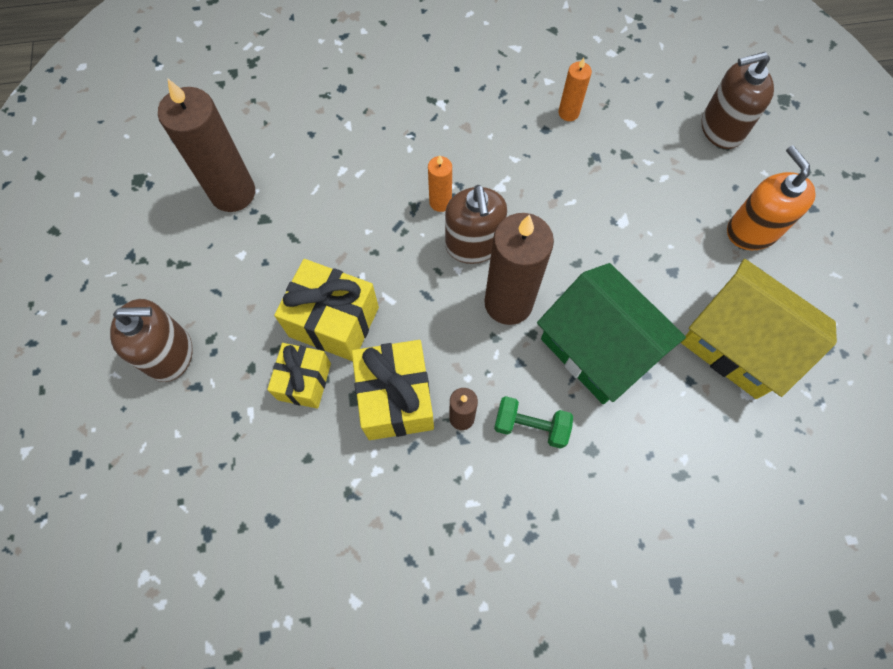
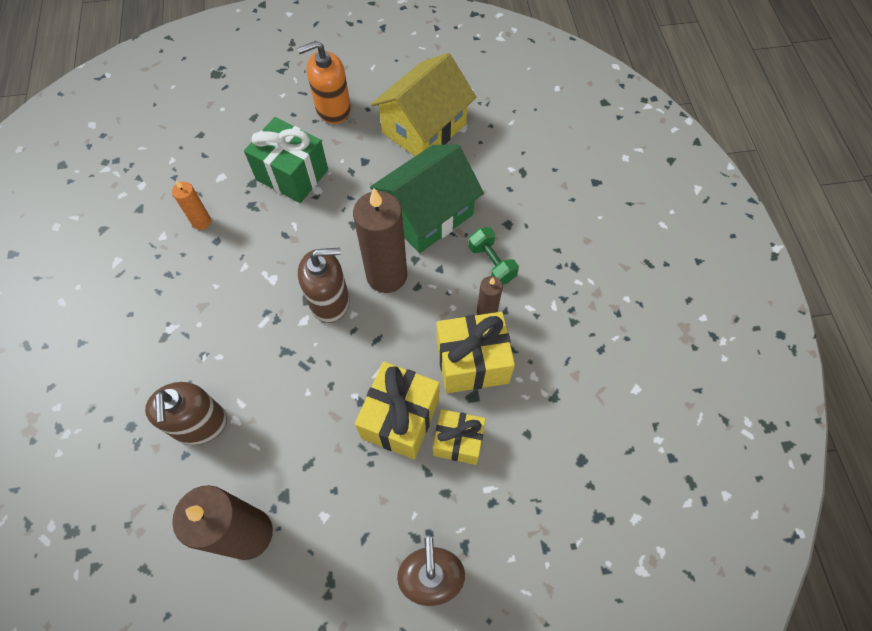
camera: 90 degrees left, 5 degrees down
orange candle [428,155,452,212] -> none
green dumbbell [494,396,573,449] -> green dumbbell turned 45 degrees counterclockwise [468,227,519,284]
brown soap dispenser [701,52,774,149] -> brown soap dispenser moved to [145,382,227,445]
none -> green gift [244,117,328,203]

